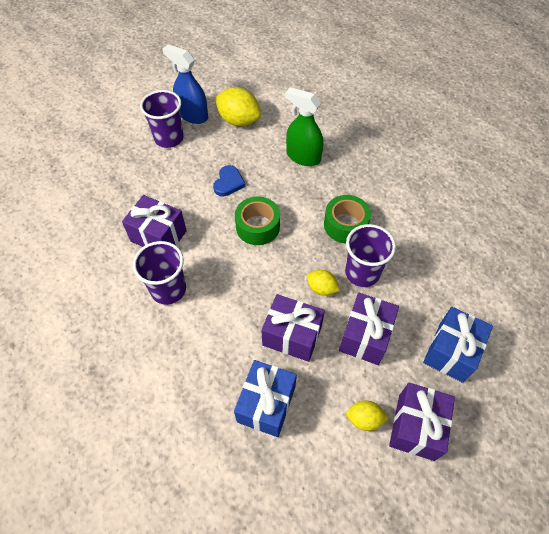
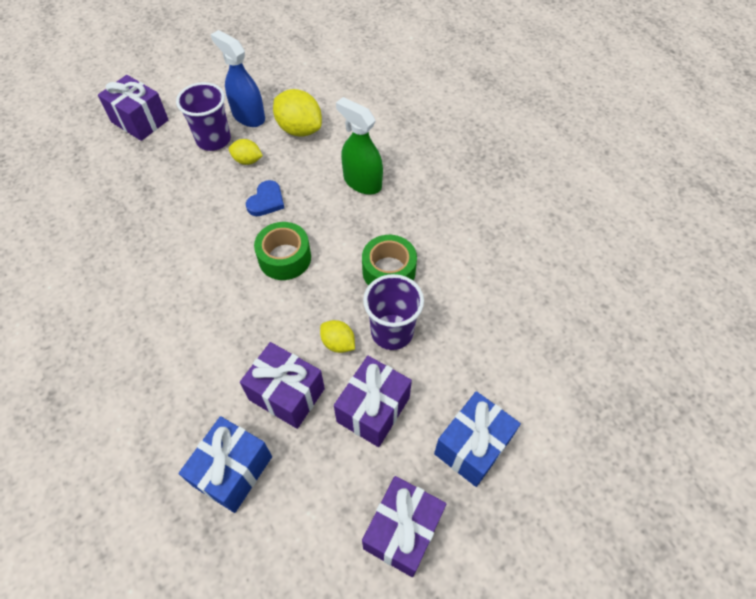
camera: 10 degrees right, 0 degrees up
purple gift [122,195,187,247] -> purple gift moved to [98,75,169,141]
purple cup [133,241,186,305] -> none
yellow lemon [346,400,389,431] -> yellow lemon moved to [229,139,263,165]

